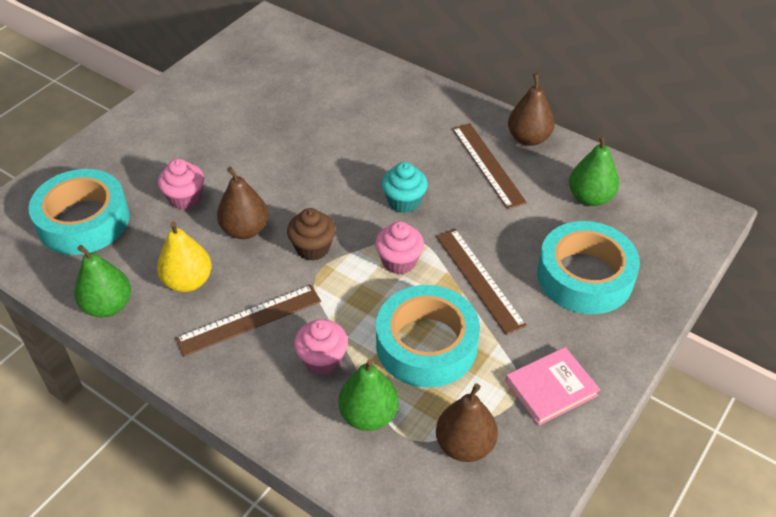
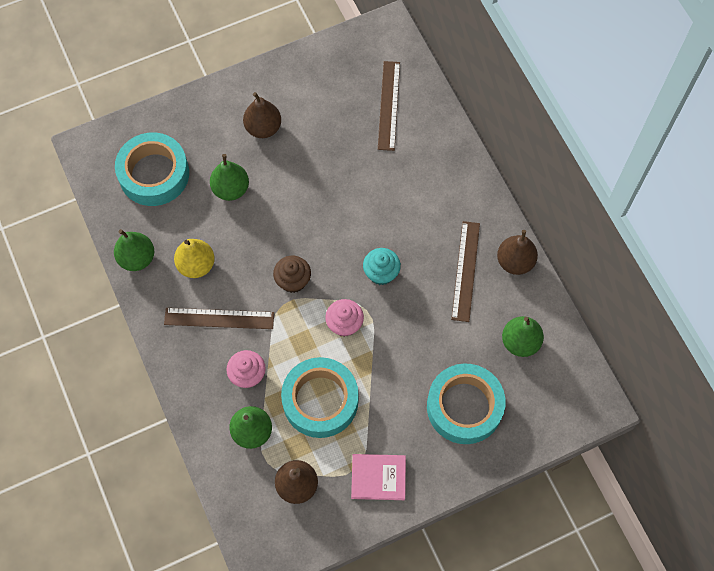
camera: 30 degrees right, 20 degrees up
pink cupcake [158,159,204,210] -> green pear [210,154,249,201]
brown pear [217,167,268,239] -> brown pear moved to [243,92,281,138]
brown ruler [436,229,527,335] -> brown ruler moved to [378,61,400,151]

